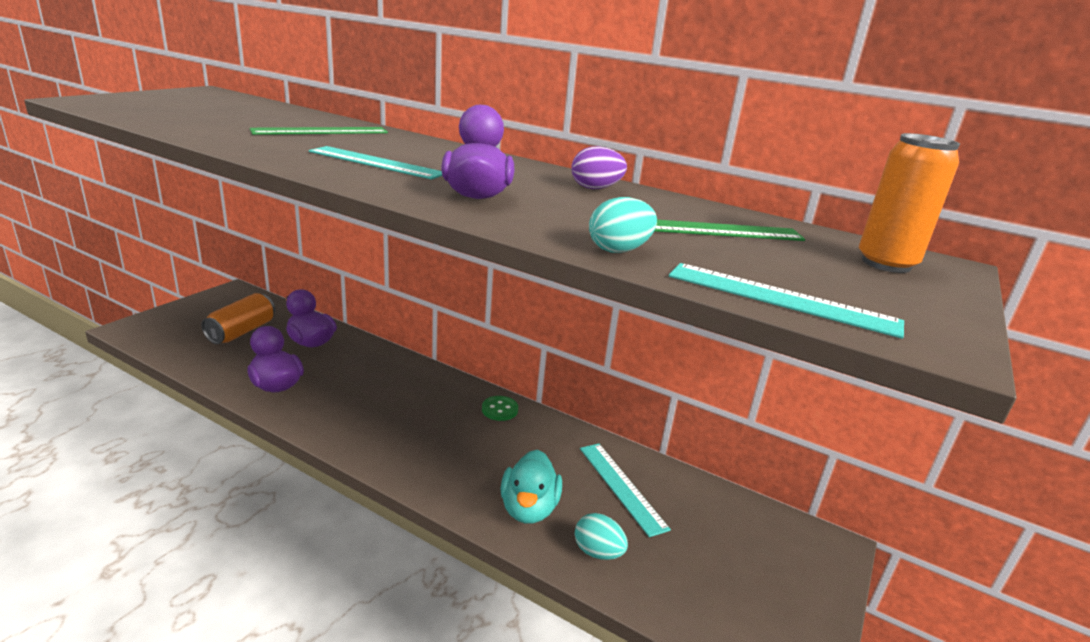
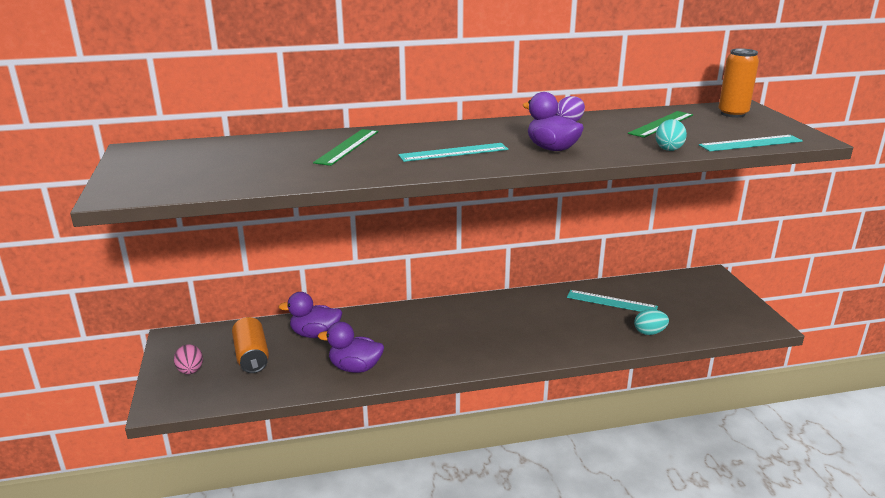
camera: 40 degrees left, 0 degrees up
green button [482,396,518,421] -> none
turquoise duck [500,450,562,524] -> none
none -> pink egg [174,344,203,374]

